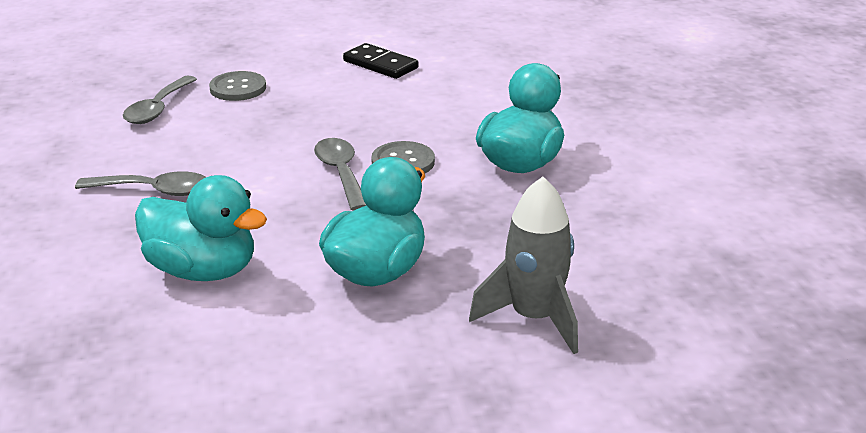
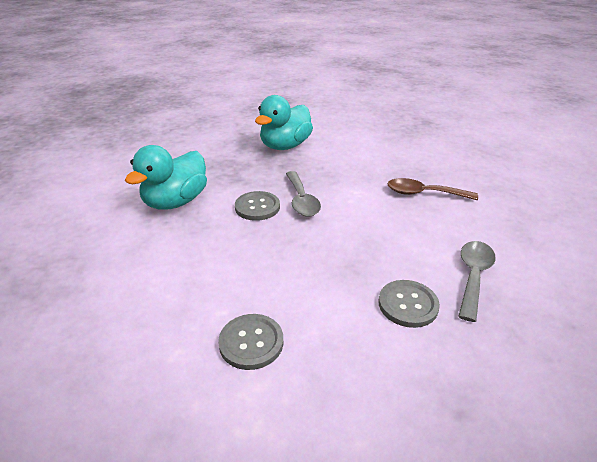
camera: 175 degrees left, 5 degrees up
grey spoon [75,171,206,196] -> brown spoon [387,178,478,200]
turquoise duck [135,175,267,281] -> none
black domino [343,43,418,79] -> grey button [218,314,283,370]
grey rocket [469,177,578,354] -> none

